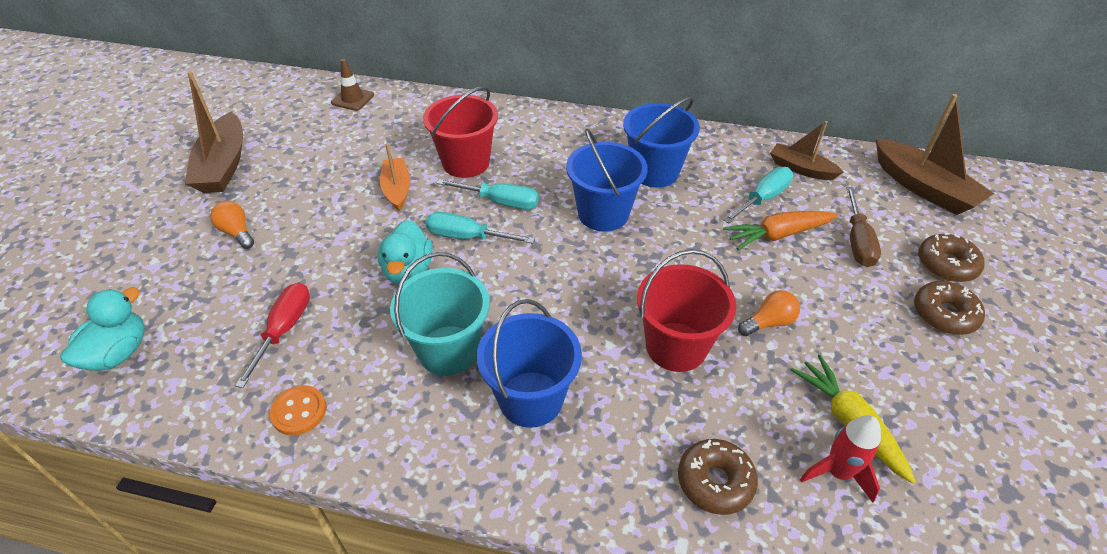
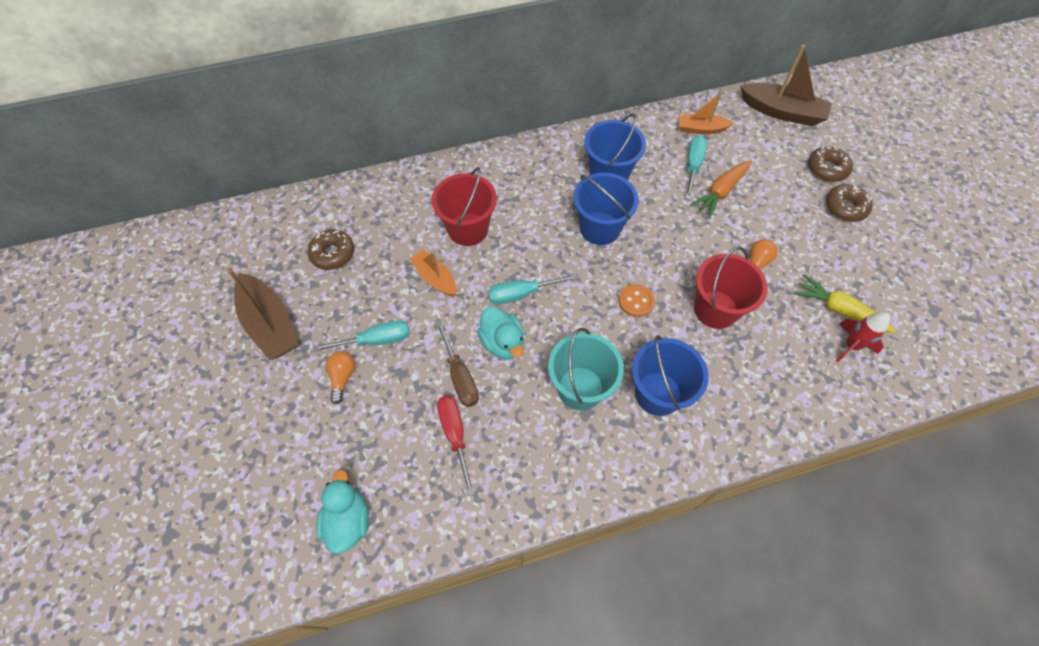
camera: 30 degrees left, 15 degrees up
orange light bulb [210,201,254,249] -> orange light bulb turned 75 degrees clockwise [326,351,355,404]
orange button [269,385,326,435] -> orange button moved to [619,284,655,317]
brown traffic cone [331,59,374,111] -> none
turquoise screwdriver [437,179,539,209] -> turquoise screwdriver moved to [313,320,410,352]
brown donut [678,439,758,515] -> brown donut moved to [307,229,354,270]
brown boat [770,121,844,180] -> orange boat [678,92,734,134]
brown screwdriver [846,186,881,267] -> brown screwdriver moved to [436,321,479,407]

